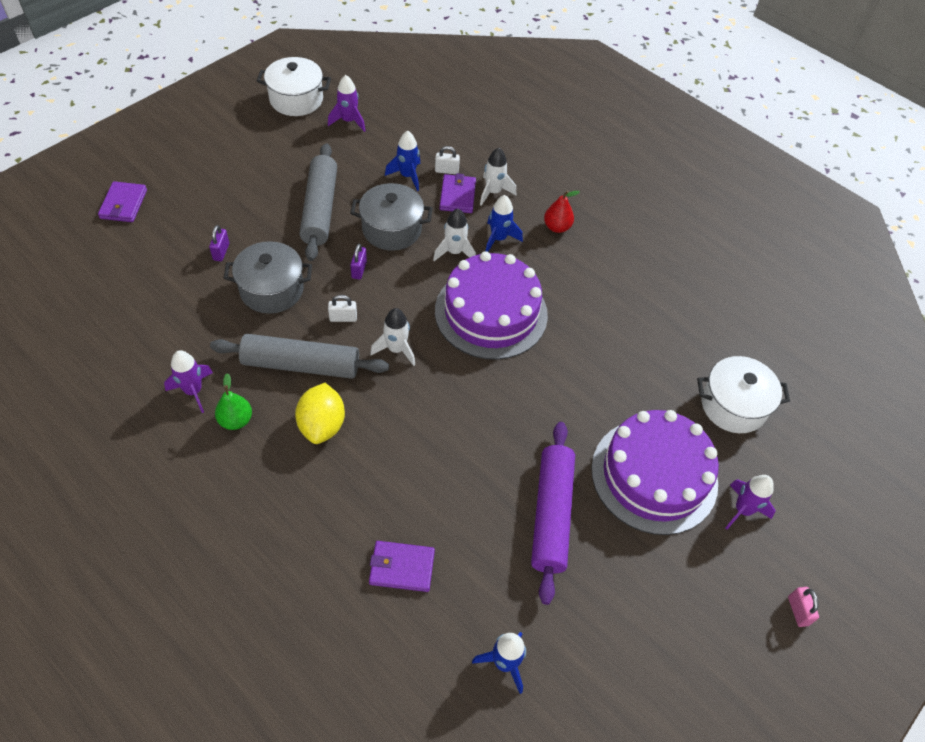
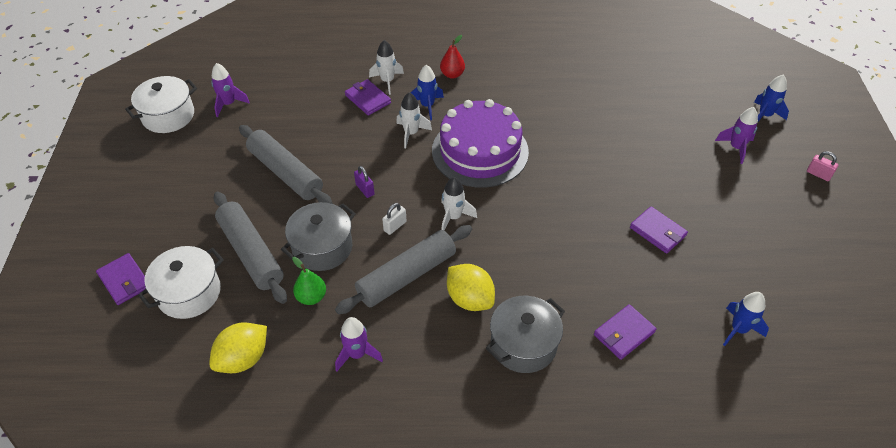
camera: 40 degrees left, 5 degrees down
purple padlock [209,225,229,261] -> grey rolling pin [214,192,287,304]
green pear [215,373,252,430] -> green pear moved to [292,257,326,305]
grey pot [350,183,433,251] -> grey pot moved to [486,296,565,373]
blue rocket [385,131,420,191] -> blue rocket moved to [754,75,789,123]
white padlock [435,146,460,174] -> none
purple rolling pin [531,422,575,605] -> purple wallet [630,206,688,254]
purple cake [591,410,719,535] -> none
white pot [697,356,790,433] -> white pot moved to [138,246,224,319]
none -> yellow lemon [209,322,267,373]

